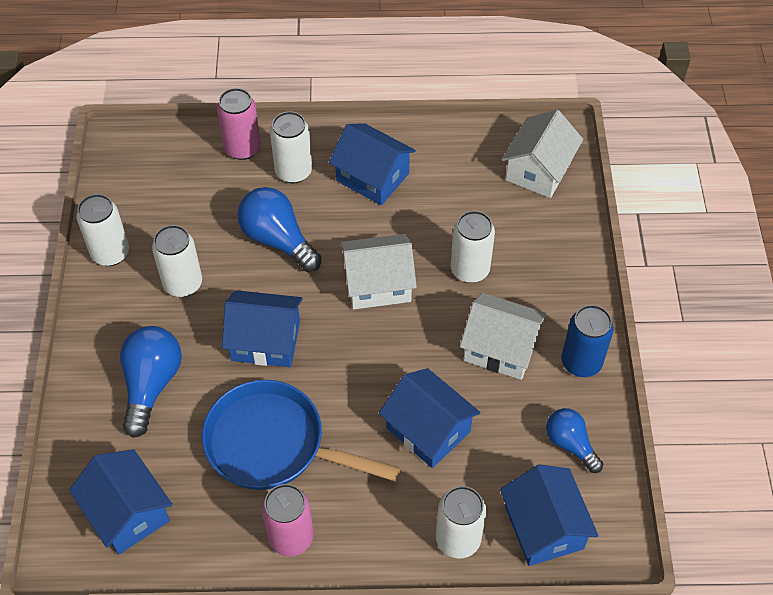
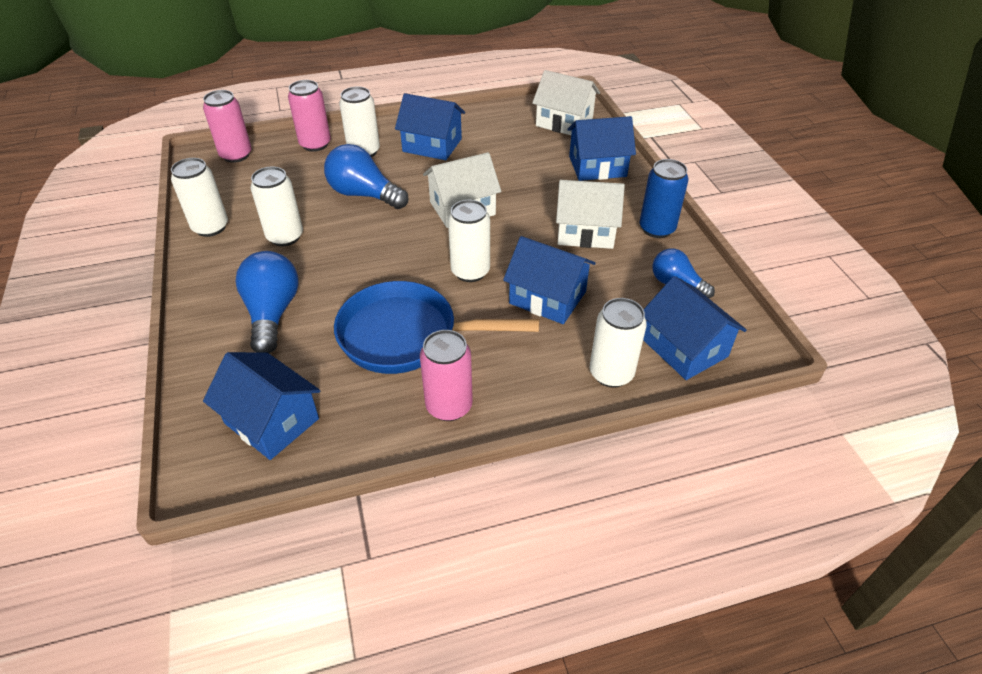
camera: 15 degrees left, 10 degrees down
blue house [222,290,303,367] -> blue house moved to [568,116,636,181]
white can [451,211,495,283] -> white can moved to [448,200,490,282]
white house [501,110,583,198] -> white house turned 75 degrees counterclockwise [532,70,600,135]
none -> pink can [203,90,252,163]

